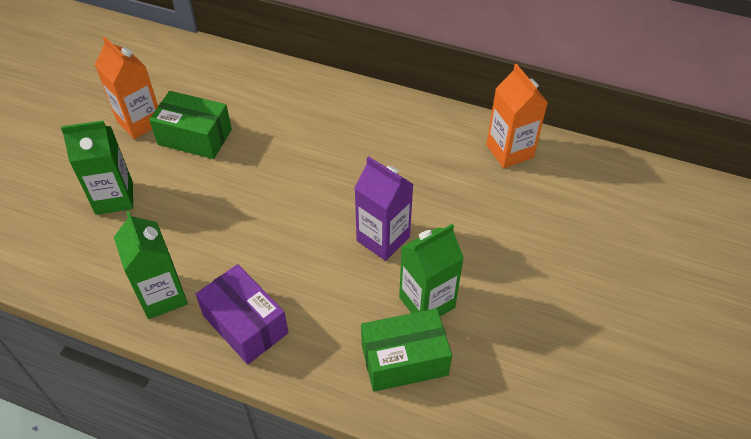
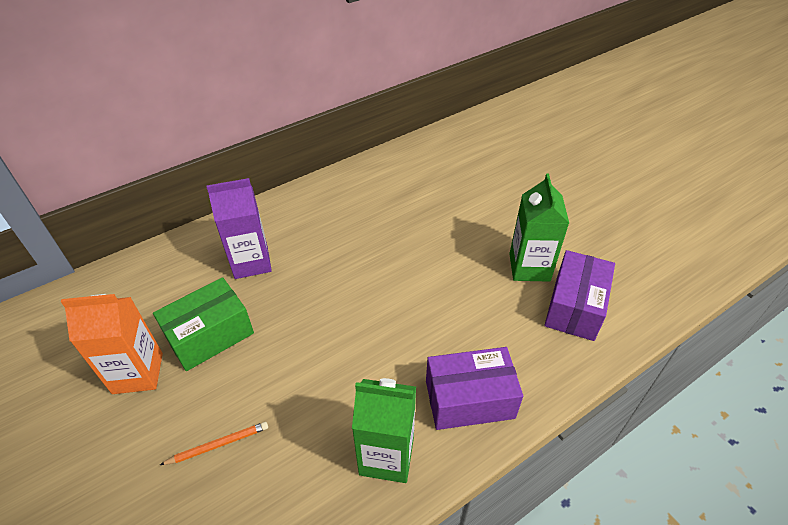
camera: 55 degrees left, 5 degrees down
green carton [61,121,133,215] -> orange pencil [160,422,268,465]
purple carton [354,156,414,261] -> purple carton moved to [206,178,272,279]
green box [361,308,452,392] -> purple box [545,250,615,341]
orange carton [486,64,548,168] -> none

